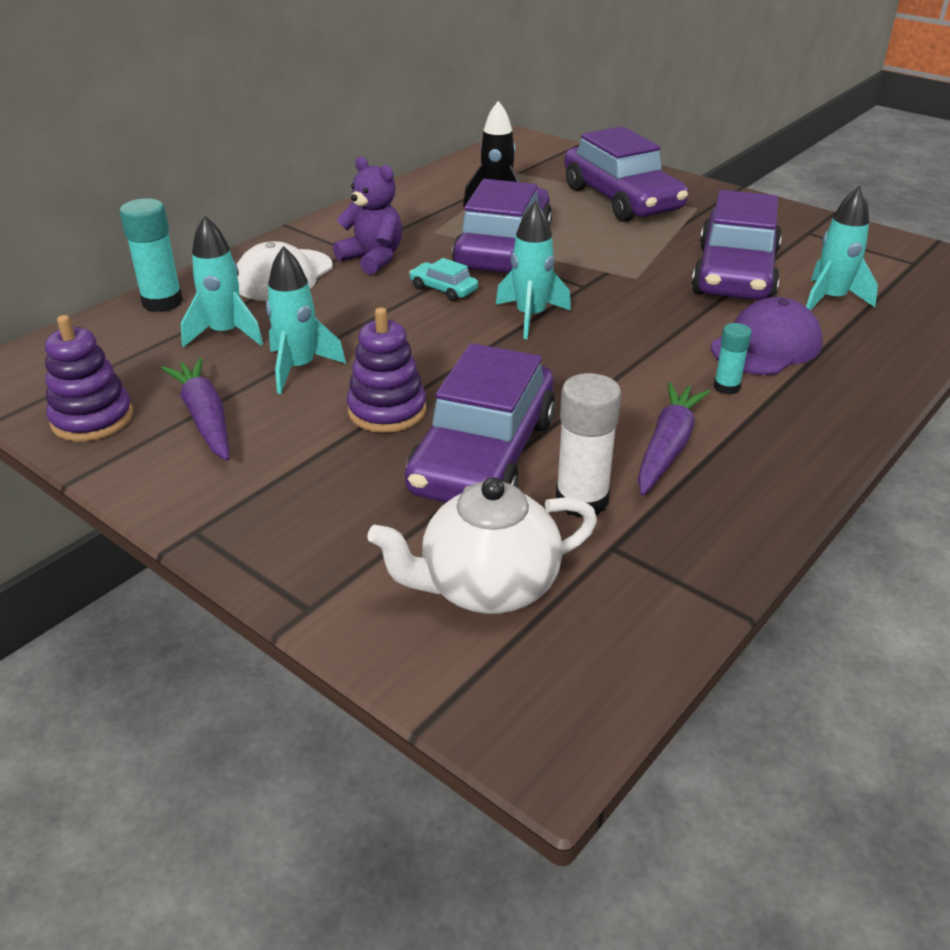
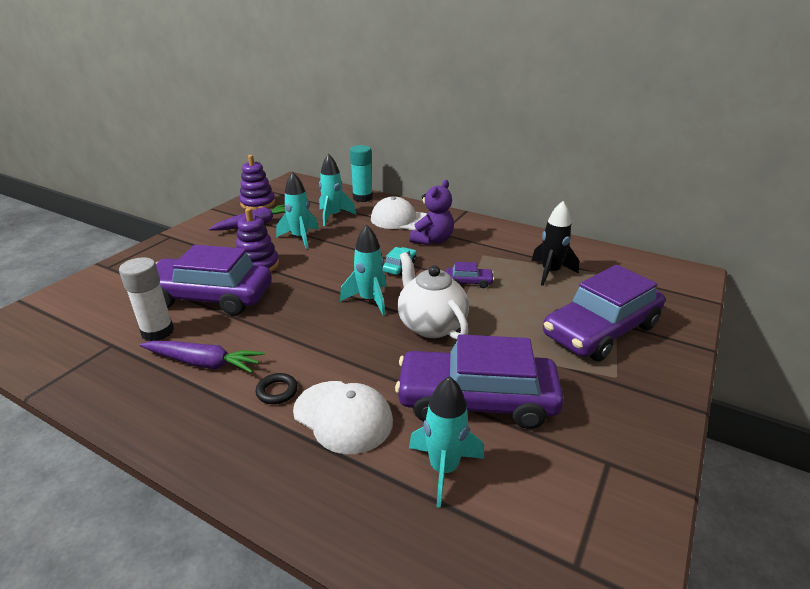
camera: 80 degrees right, 5 degrees down
white teapot [367,477,597,614] -> white teapot moved to [397,252,469,339]
purple car [452,179,552,273] -> purple car [446,262,494,288], size x0.41
purple cap [711,297,823,375] -> white cap [293,381,393,454]
turquoise glue stick [714,323,752,395] -> black ring [256,373,298,404]

